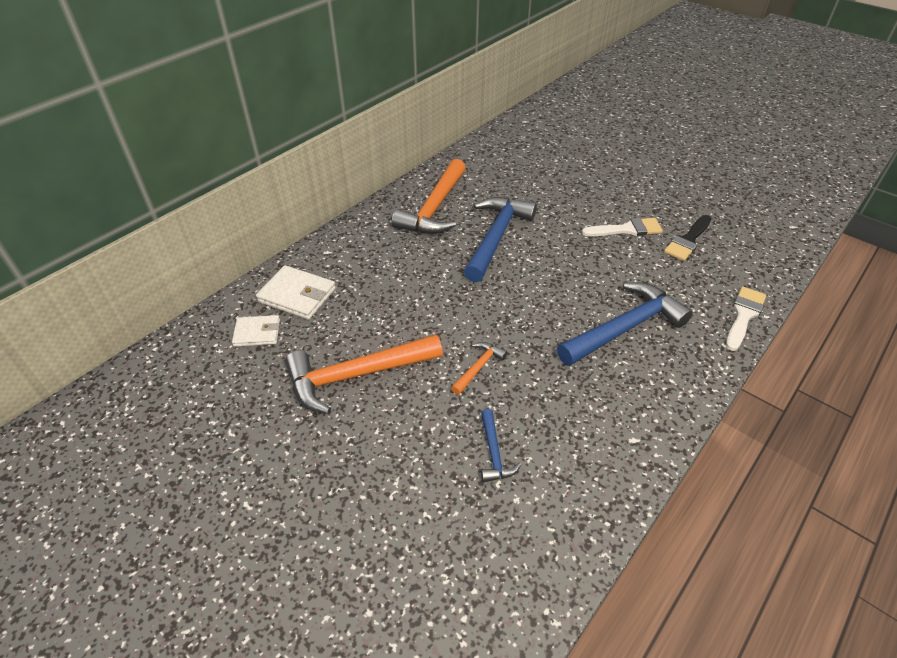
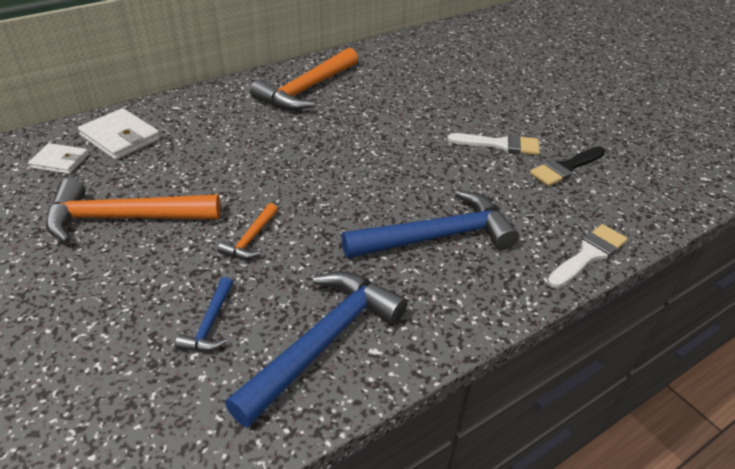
camera: 15 degrees right, 5 degrees down
orange hammer [451,342,508,395] -> orange hammer turned 150 degrees clockwise [218,203,278,259]
blue hammer [464,197,537,282] -> blue hammer moved to [225,271,407,427]

